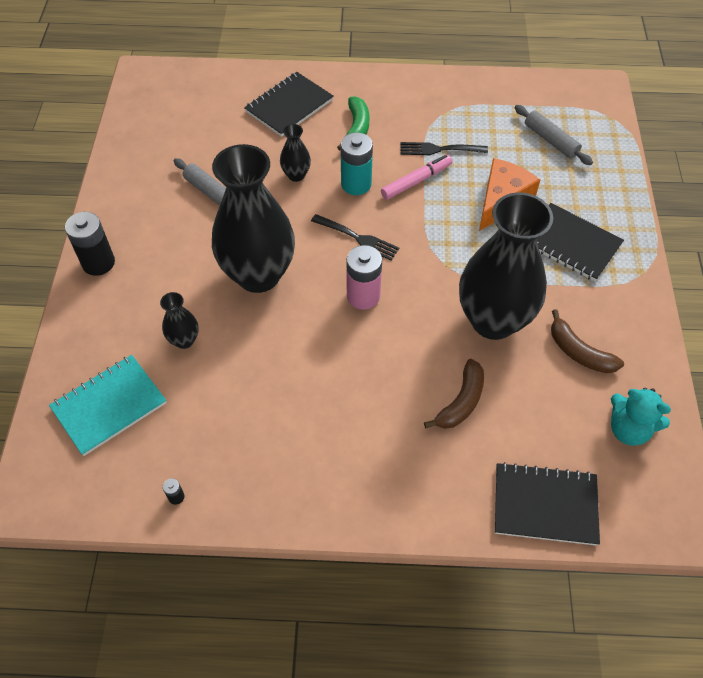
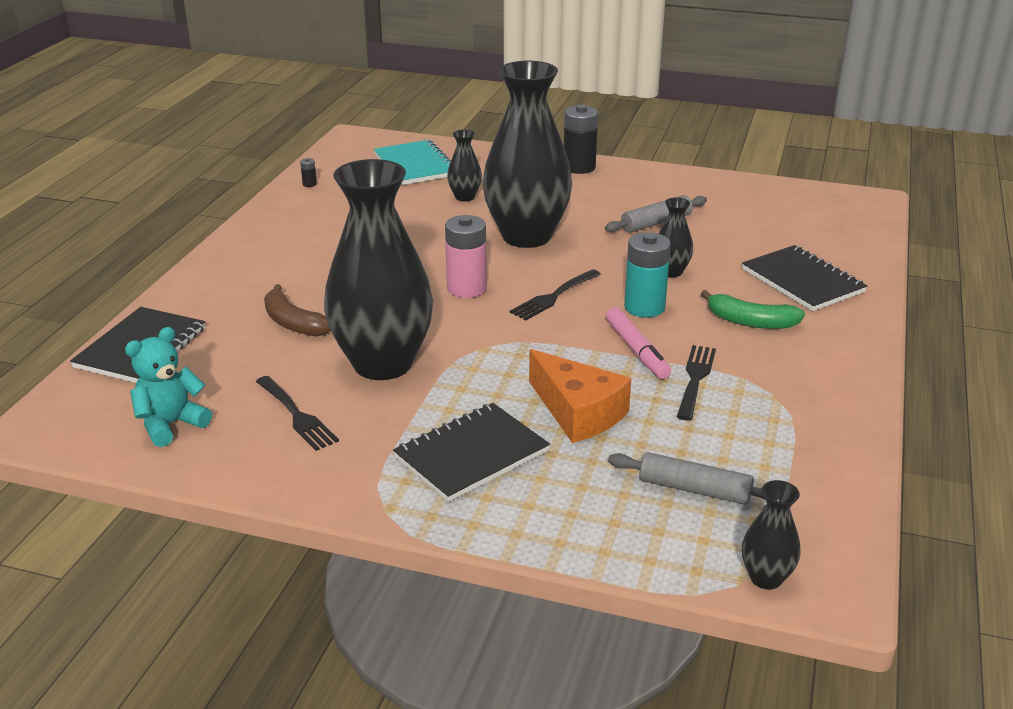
camera: 105 degrees right, 25 degrees down
grey rolling pin [515,105,593,165] -> grey rolling pin turned 45 degrees clockwise [608,452,765,505]
brown banana [551,309,624,373] -> black fork [256,376,339,451]
none -> black vase [742,480,801,590]

